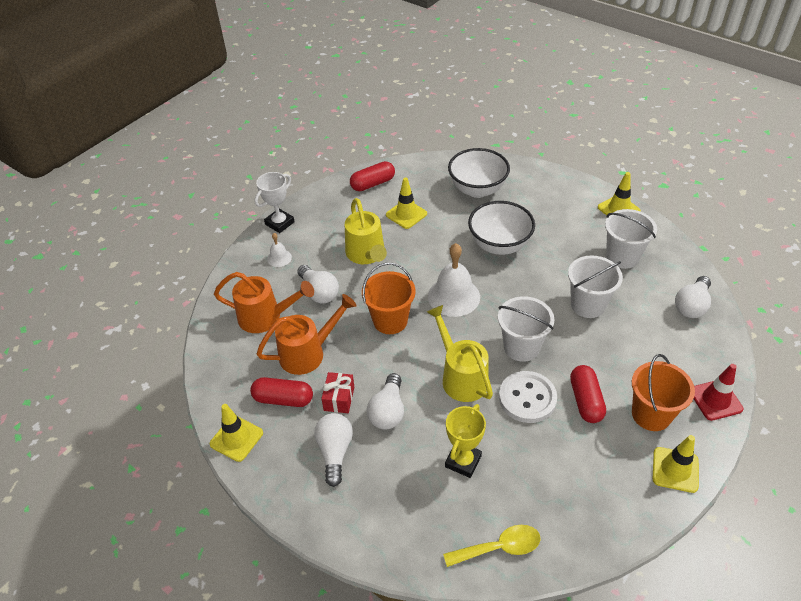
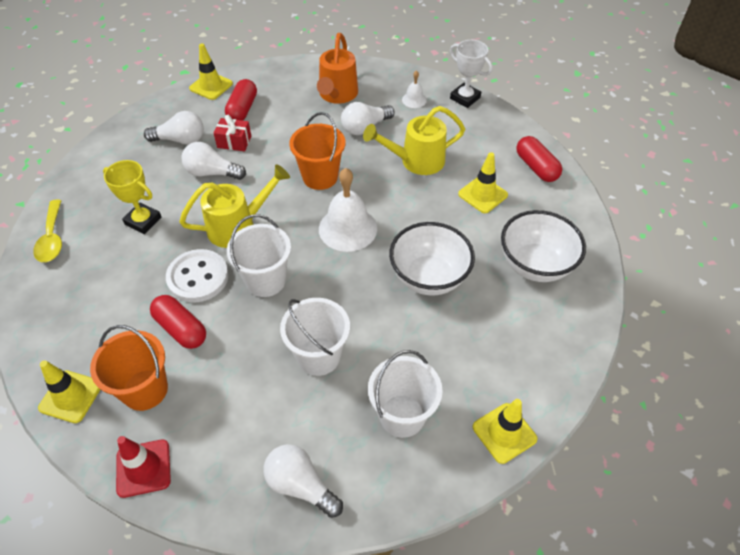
camera: 90 degrees right, 5 degrees up
orange watering can [257,294,356,375] -> none
red capsule [570,365,606,423] -> red capsule turned 45 degrees clockwise [150,295,206,349]

